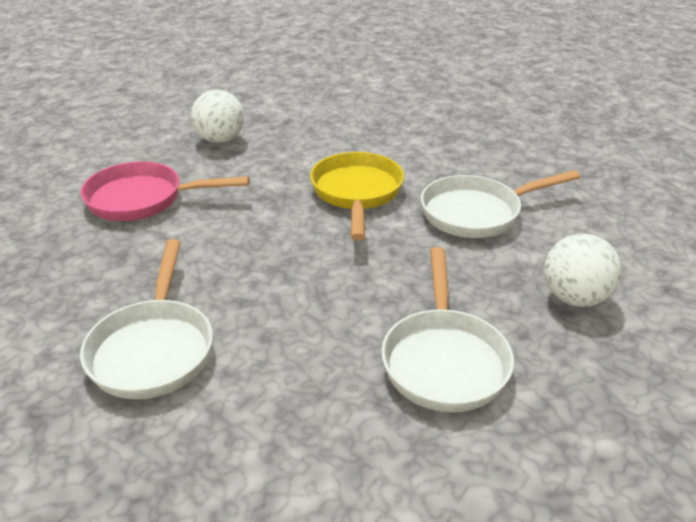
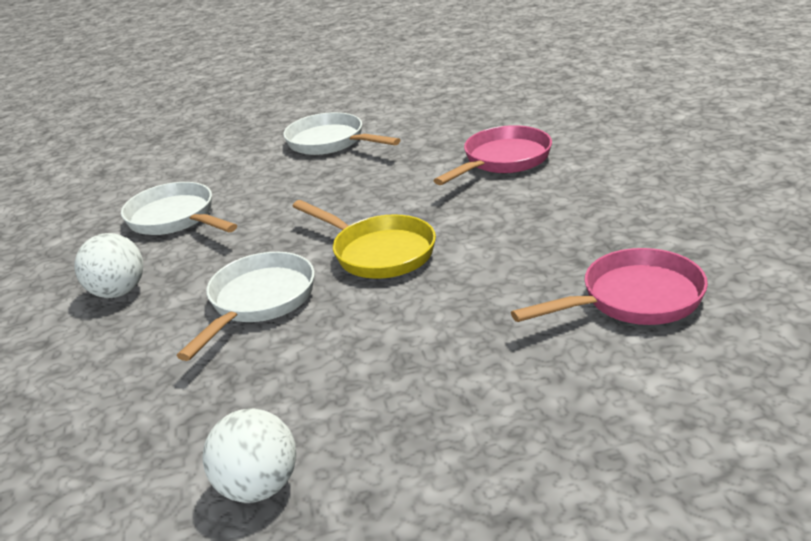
camera: 135 degrees right, 5 degrees down
white ball [191,90,244,143] -> white ball moved to [202,409,296,503]
none -> pink pan [511,248,708,325]

